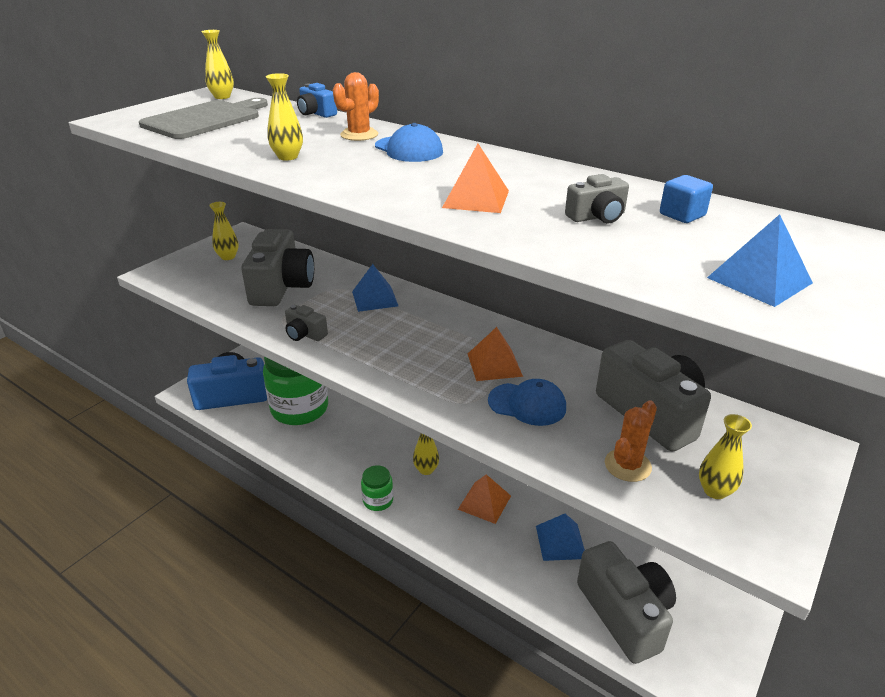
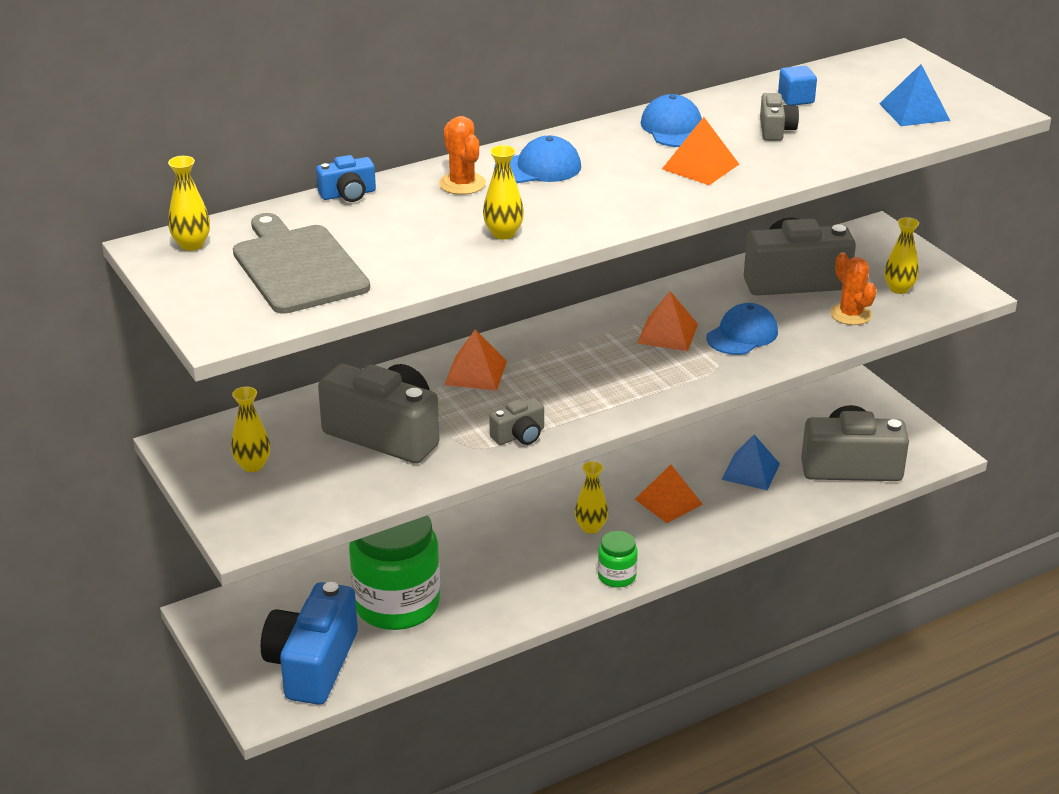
camera: 65 degrees left, 0 degrees up
blue pyramid [352,264,398,312] -> orange pyramid [444,330,507,391]
none -> blue cap [641,94,702,147]

